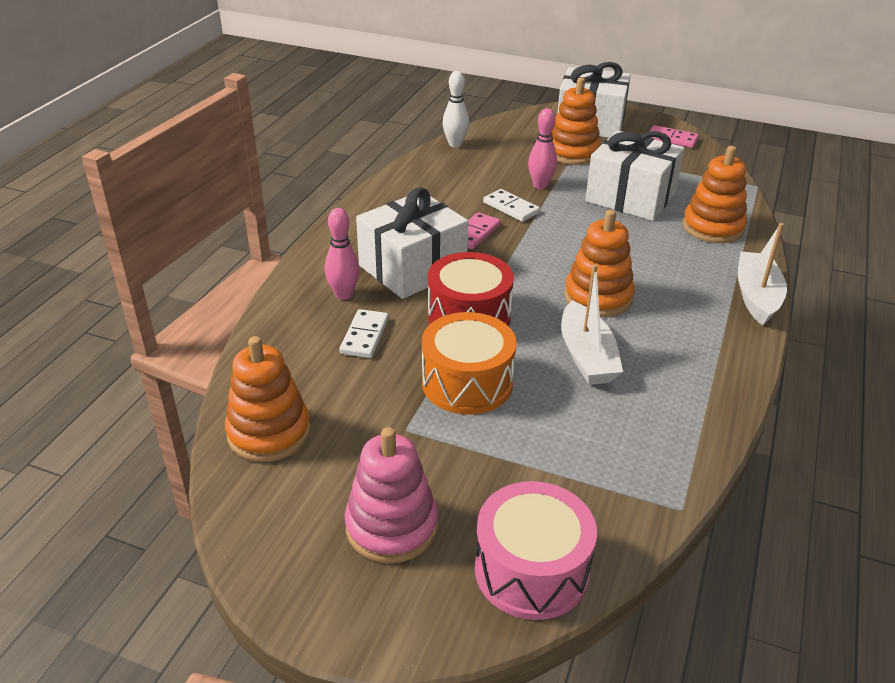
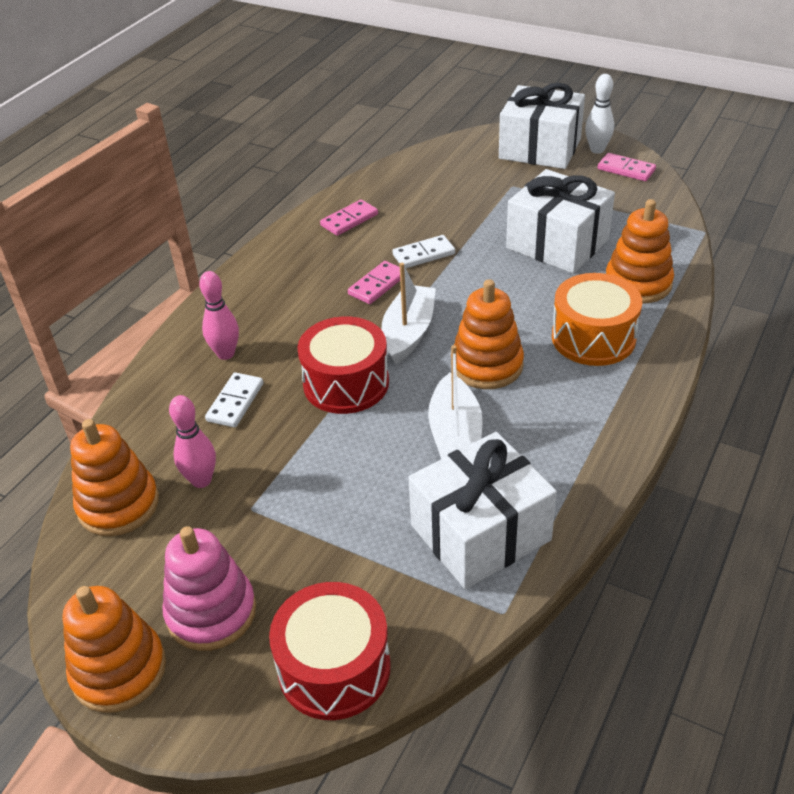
camera: 10 degrees right, 5 degrees up
white gift [356,187,469,299] -> white gift moved to [408,432,557,589]
orange drum [422,312,516,415] -> orange drum moved to [552,273,642,366]
white bowling pin [442,71,469,148] -> white bowling pin moved to [585,74,614,154]
pink drum [475,481,597,620] -> red drum [269,582,391,720]
white domino [483,189,540,222] -> white domino turned 75 degrees counterclockwise [392,235,455,268]
pink bowling pin [528,108,557,189] -> pink bowling pin moved to [169,395,216,488]
orange stacking toy [552,77,601,165] -> orange stacking toy moved to [62,586,166,713]
white boat [738,223,787,326] -> white boat moved to [382,263,436,364]
none -> pink domino [320,200,378,236]

